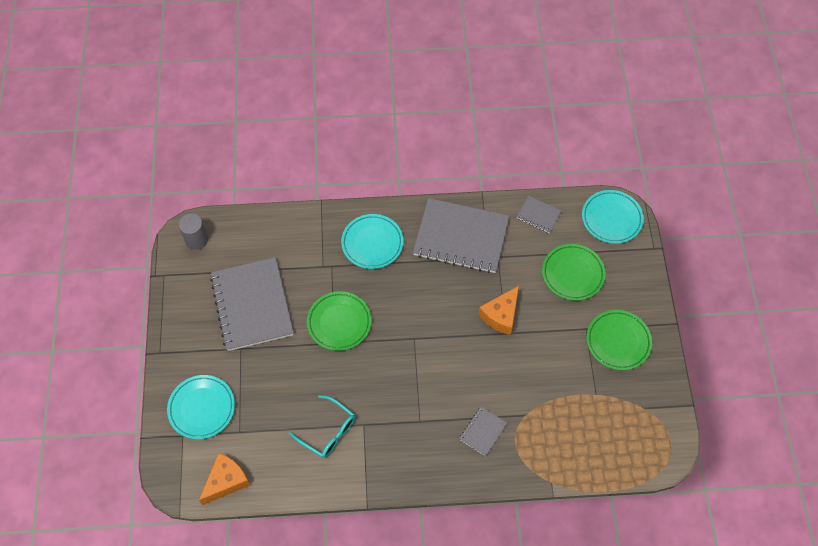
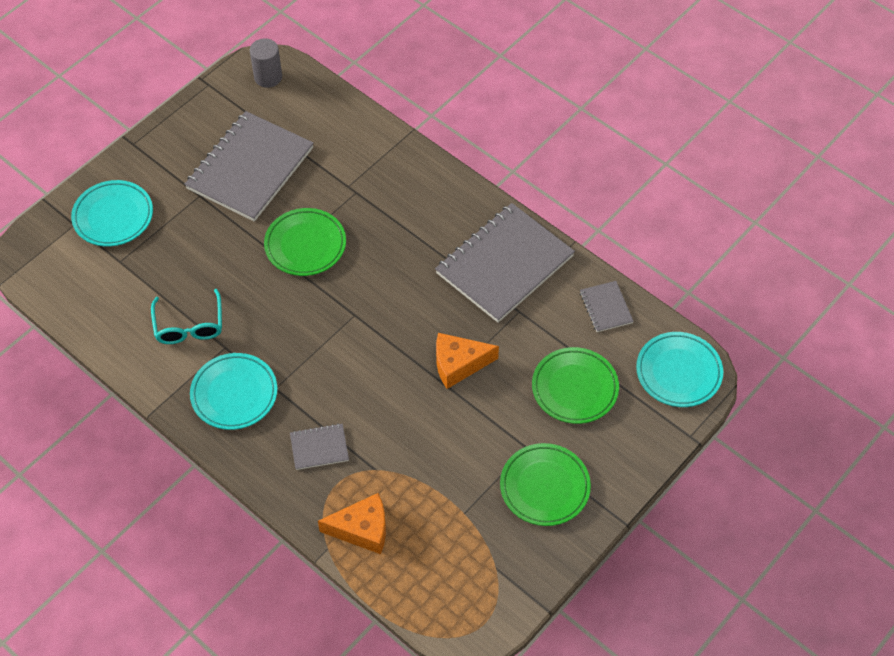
camera: 45 degrees right, 5 degrees down
orange cheese [199,453,250,505] -> orange cheese moved to [318,493,386,554]
turquoise plate [341,214,403,269] -> turquoise plate moved to [190,353,278,430]
grey notebook [413,198,509,273] -> grey notebook turned 75 degrees clockwise [435,203,575,323]

